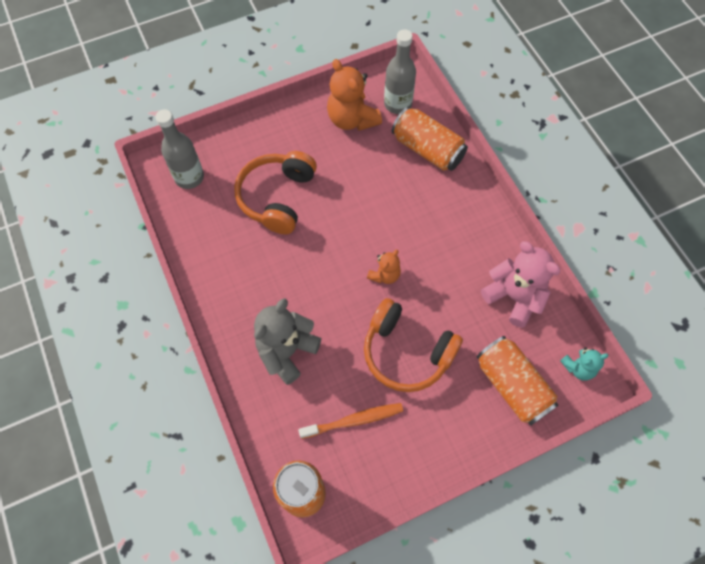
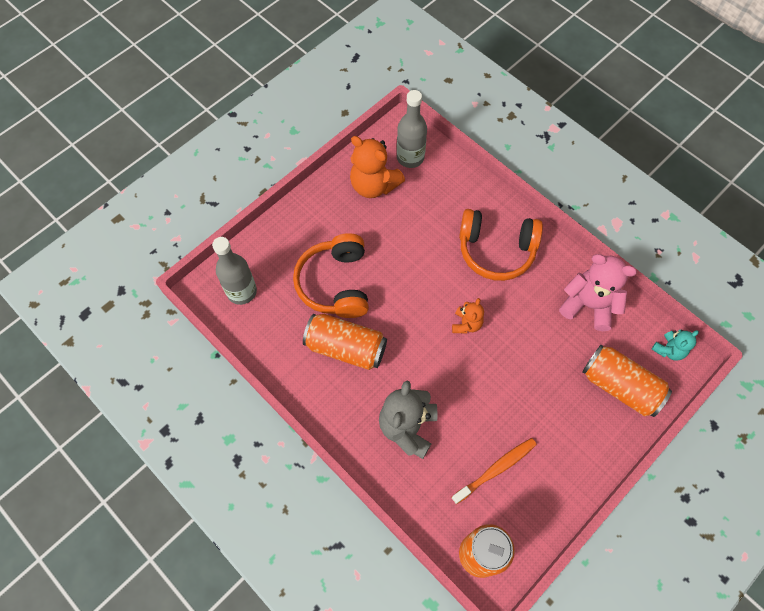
camera: 20 degrees left, 0 degrees up
orange headphones [364,298,463,392] -> orange headphones moved to [459,209,543,281]
orange can [392,107,468,171] -> orange can moved to [303,314,387,370]

